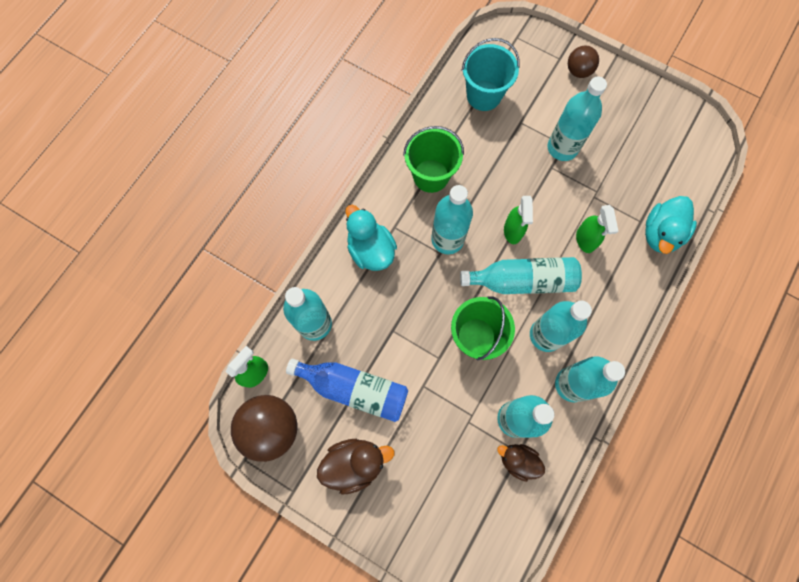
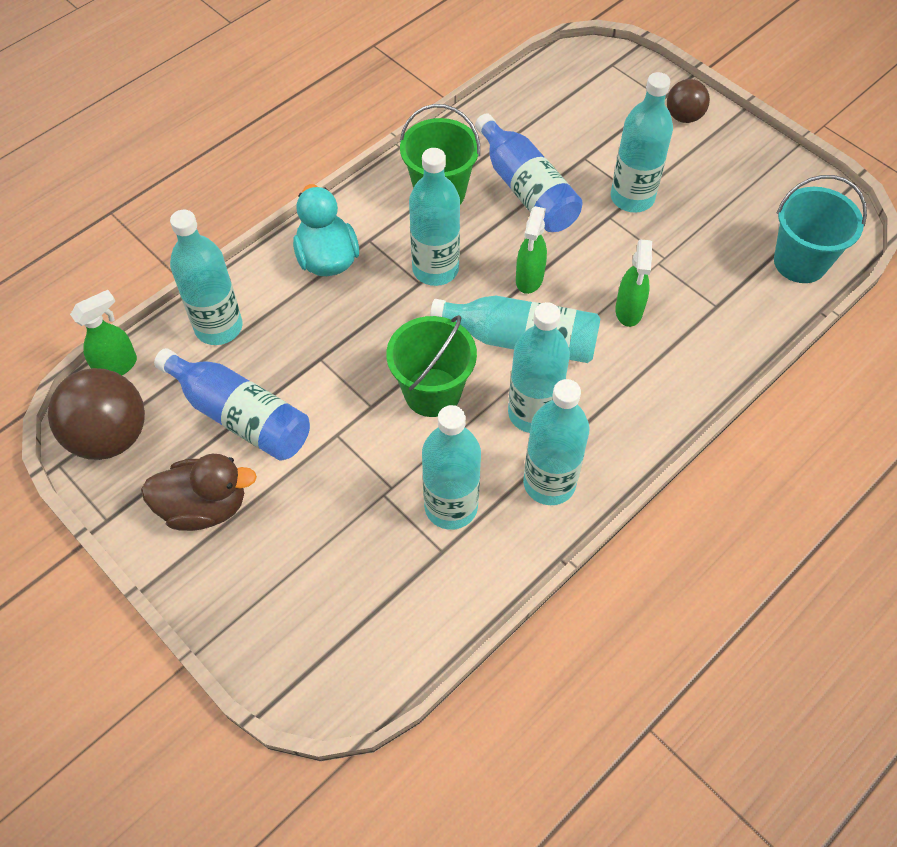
camera: 15 degrees right, 15 degrees down
turquoise bucket [461,38,520,111] -> turquoise bucket moved to [774,175,867,283]
brown duck [497,444,545,482] -> none
turquoise duck [645,196,697,254] -> none
none -> blue bottle [475,113,583,232]

